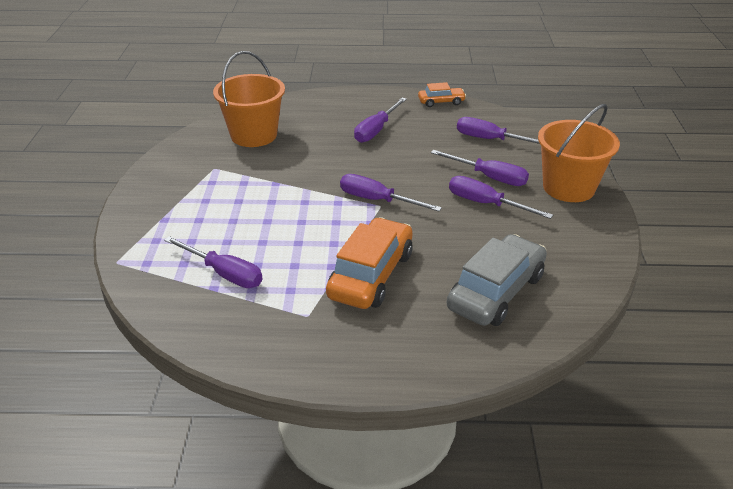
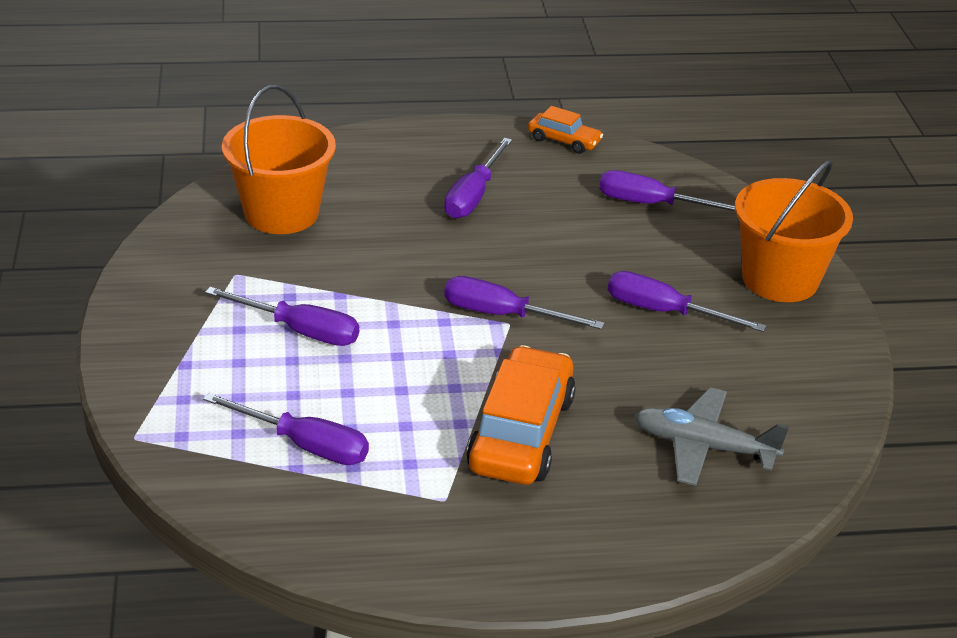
camera: 10 degrees left, 0 degrees up
orange car [418,82,466,107] -> orange car turned 45 degrees clockwise [528,106,603,154]
purple screwdriver [431,150,529,186] -> purple screwdriver moved to [205,287,359,346]
grey car [447,234,547,326] -> grey plane [634,387,789,486]

